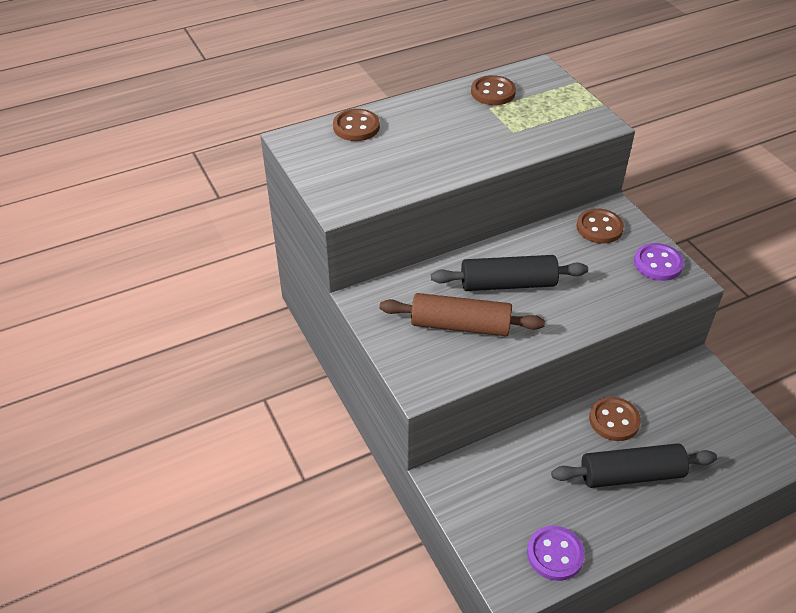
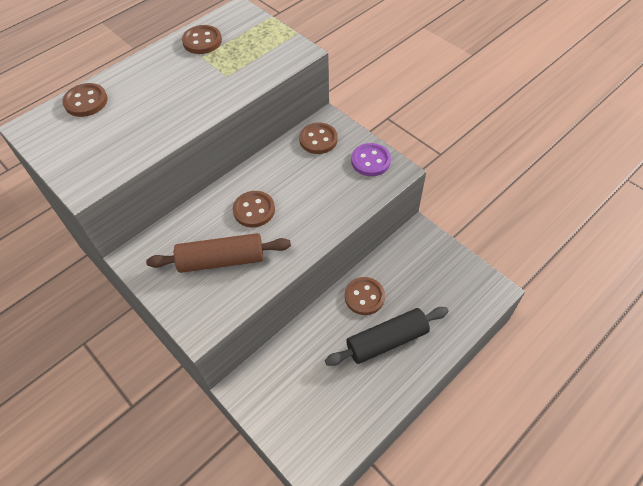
camera: 15 degrees left, 10 degrees up
black rolling pin [431,255,588,291] -> brown button [233,191,275,227]
purple button [527,526,585,581] -> none

